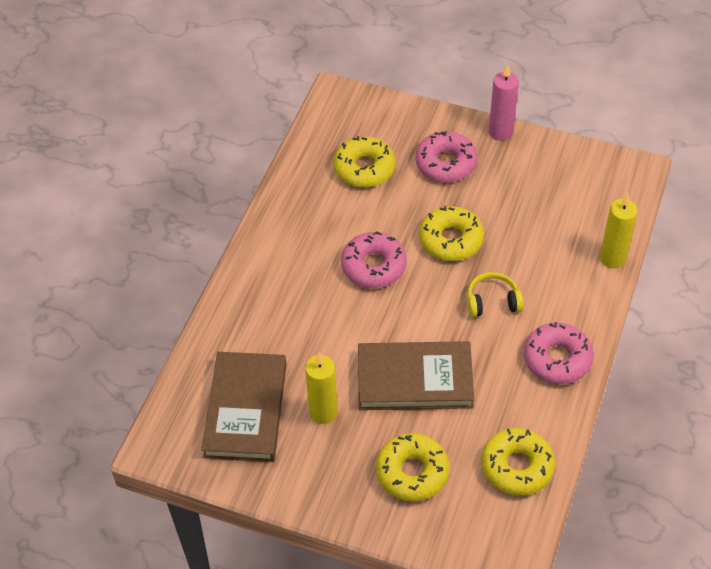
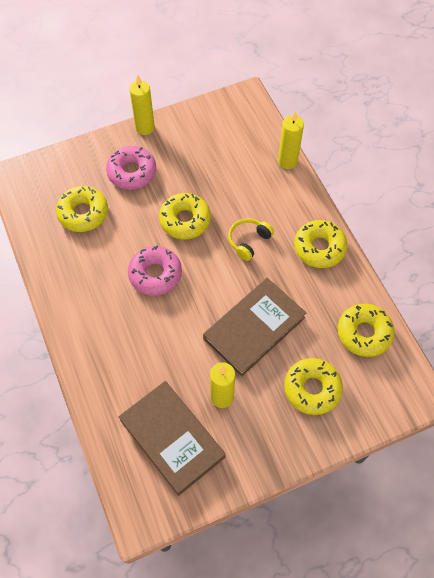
camera: 45 degrees left, 10 degrees up
pink candle [489,64,519,141] -> yellow candle [129,75,155,135]
pink donut [524,322,594,384] -> yellow donut [294,220,347,268]

